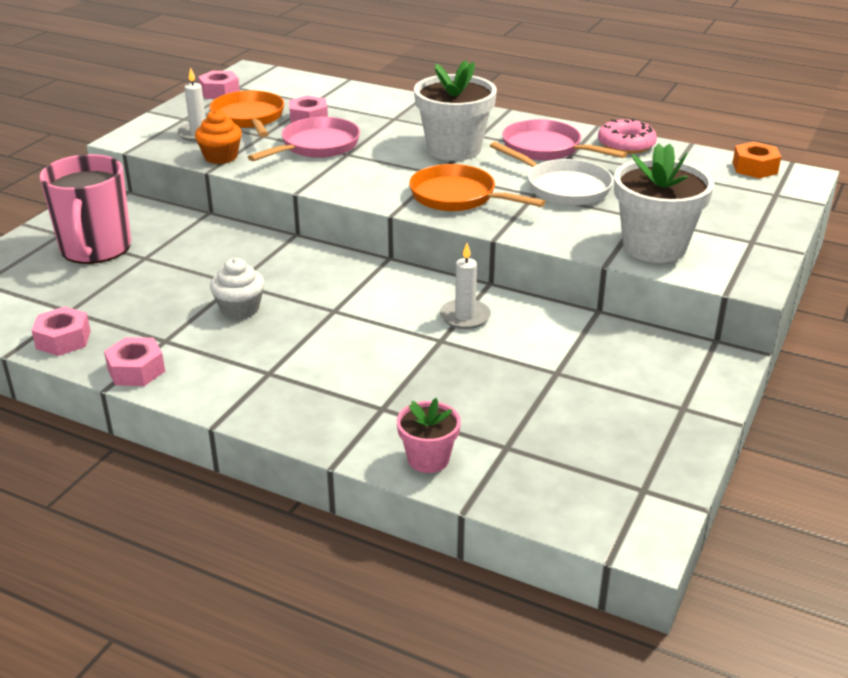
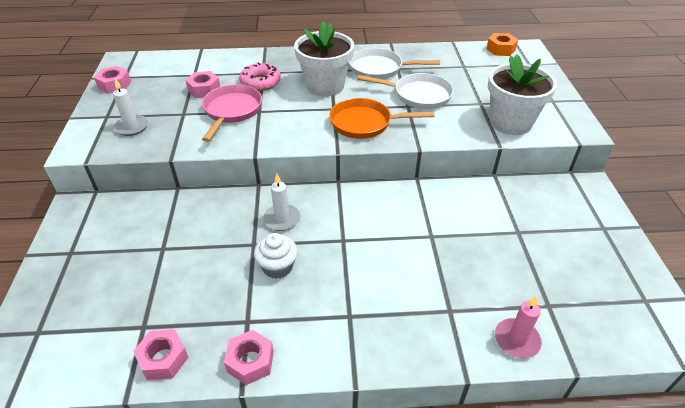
camera: 30 degrees left, 10 degrees up
pink mug [39,154,131,264] -> none
orange cupcake [195,109,242,164] -> none
orange pan [209,90,284,137] -> none
pink flower pot [397,398,461,473] -> pink candle [495,296,542,359]
white candle [440,243,491,329] -> white candle moved to [263,174,300,231]
pink pan [502,119,627,161] -> white pan [349,48,440,79]
pink donut [598,119,657,154] -> pink donut moved to [239,62,281,91]

